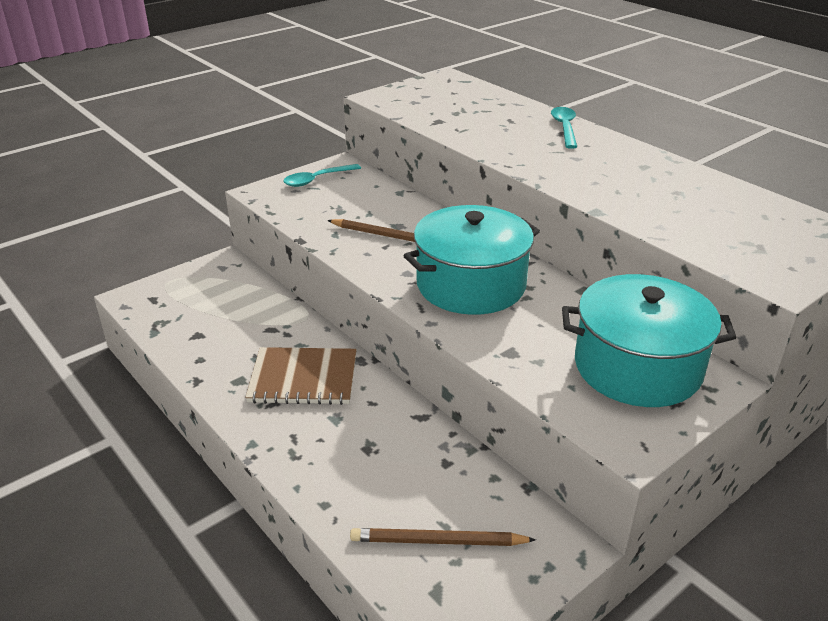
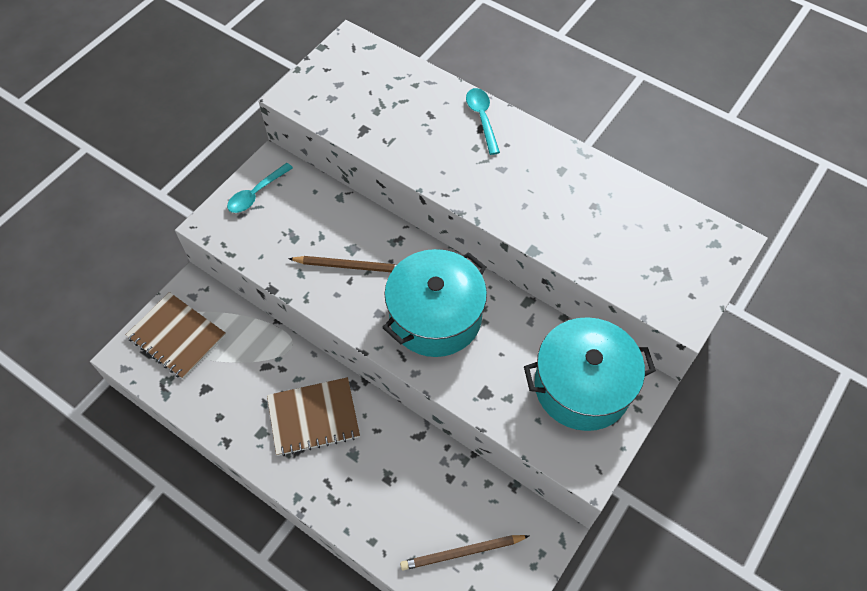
camera: 15 degrees left, 25 degrees up
none -> brown notebook [126,292,226,379]

